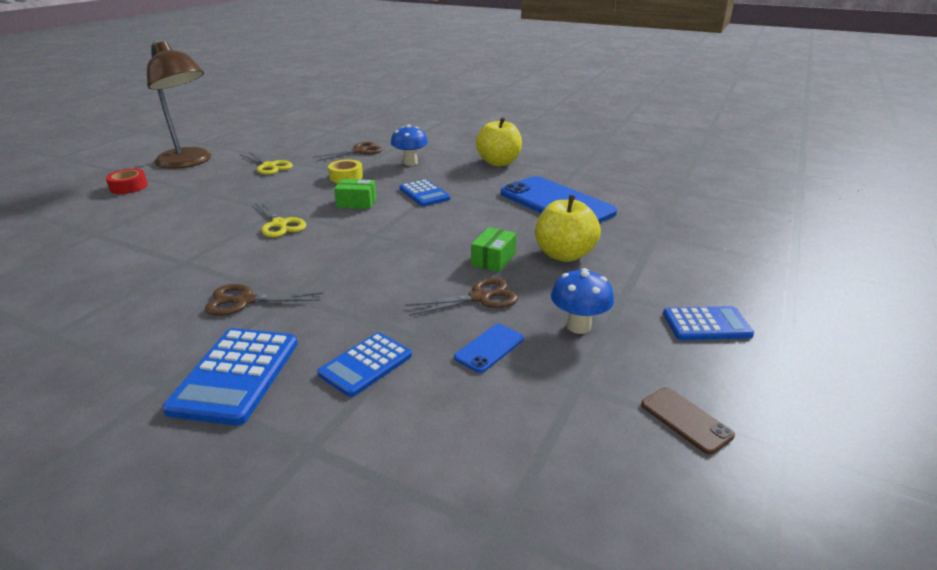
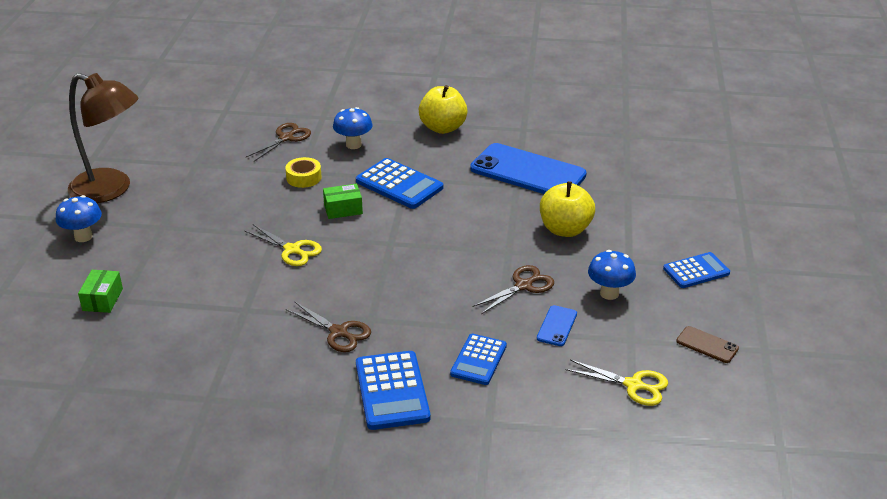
camera: 20 degrees left, 5 degrees up
red tape [106,169,148,194] -> blue mushroom [56,195,102,242]
brown scissors [205,284,323,316] -> brown scissors turned 120 degrees counterclockwise [286,302,371,352]
yellow scissors [241,152,293,175] -> yellow scissors moved to [565,360,668,406]
blue calculator [399,179,450,206] -> blue calculator [356,158,443,209], size x1.50
green box [471,227,516,272] -> green box moved to [78,270,123,313]

